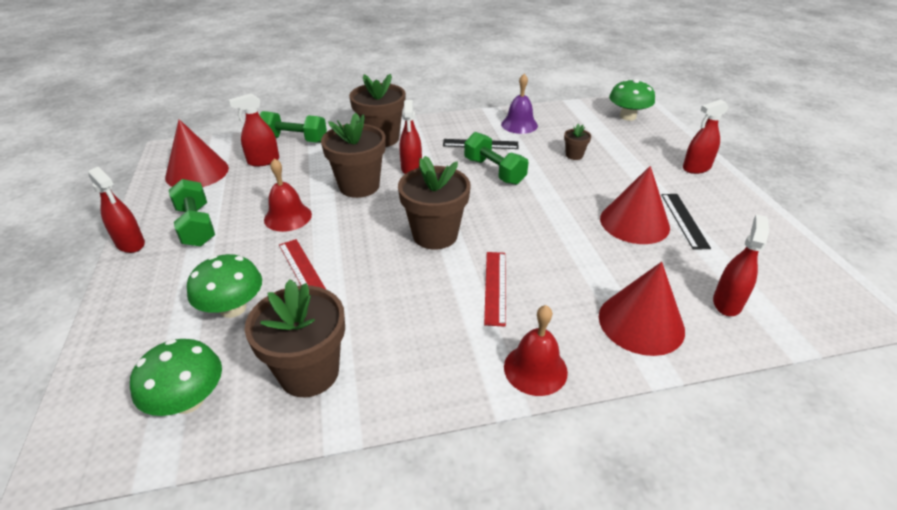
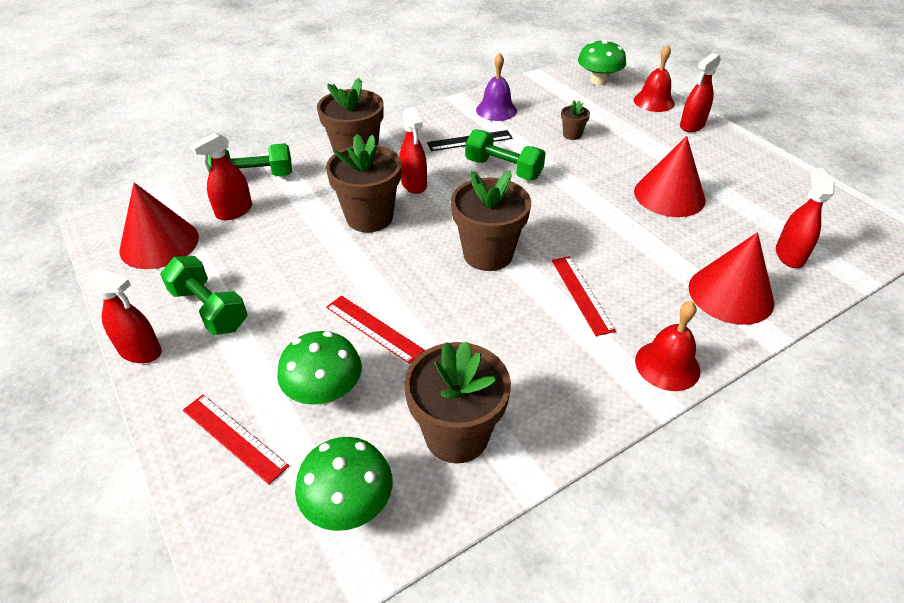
camera: 20 degrees left, 5 degrees up
red bell [264,158,312,232] -> red bell moved to [634,45,675,112]
black ruler [661,194,711,250] -> none
none -> red ruler [183,395,289,485]

